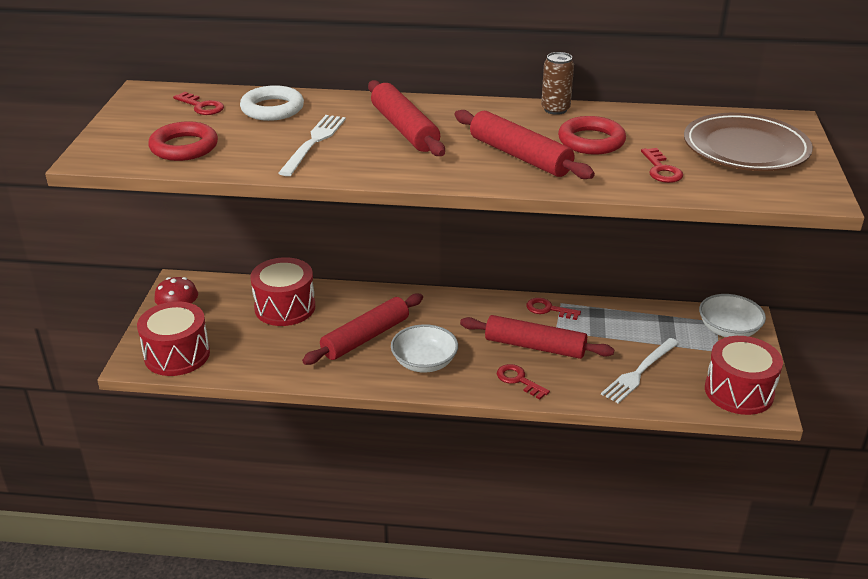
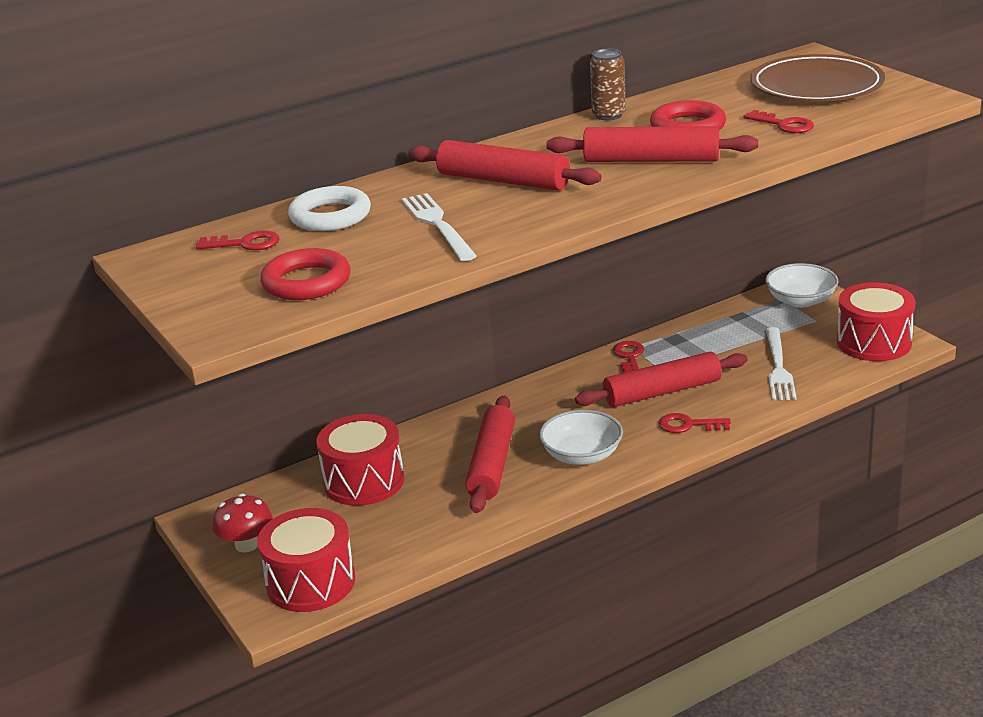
camera: 35 degrees left, 5 degrees down
red key [526,298,581,320] -> red key turned 105 degrees clockwise [613,341,644,373]

